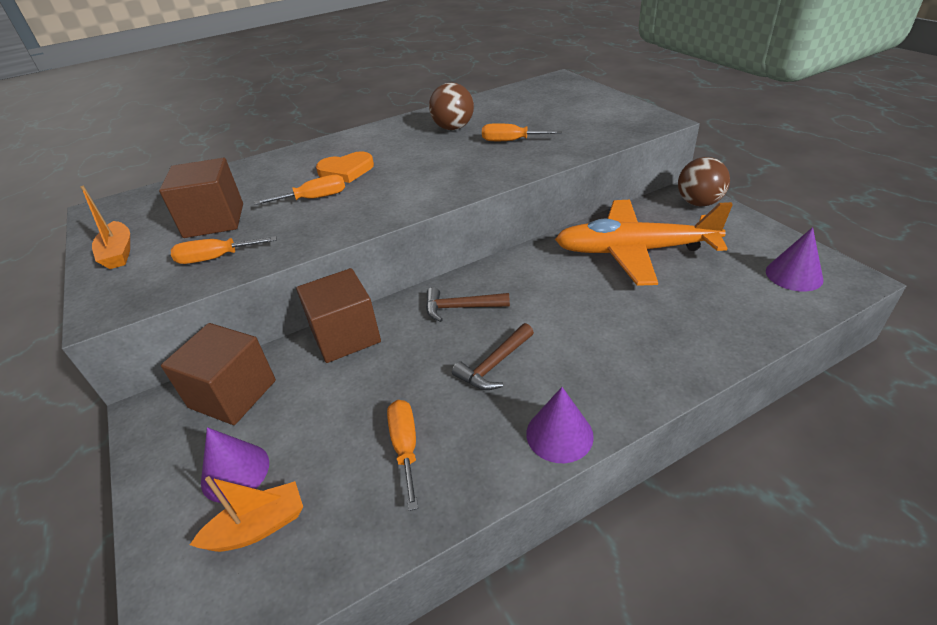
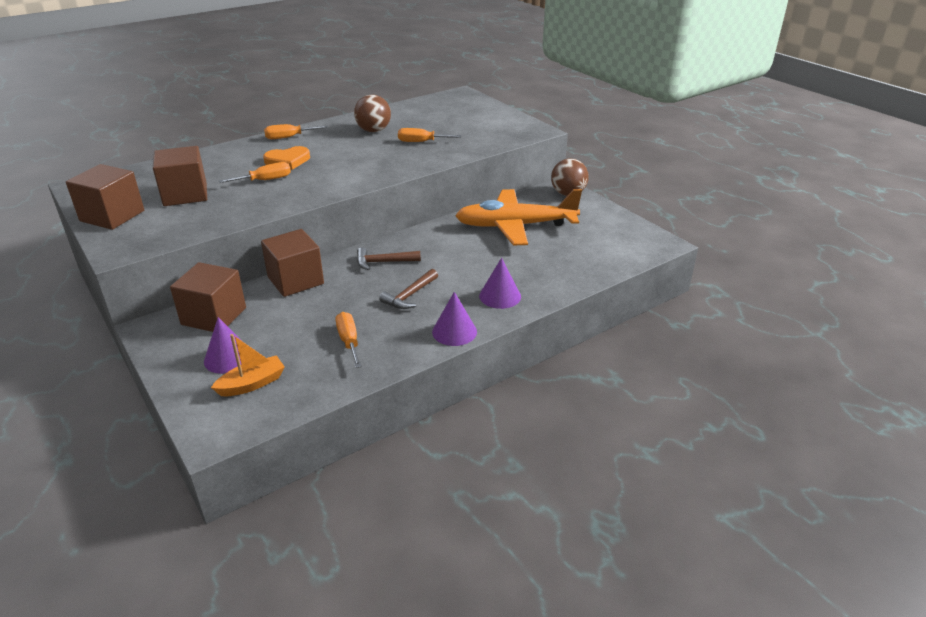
camera: 10 degrees left, 5 degrees down
orange boat [81,186,130,269] -> brown cube [66,164,144,230]
orange screwdriver [171,236,277,264] -> orange screwdriver moved to [264,124,328,139]
purple cone [766,227,824,292] -> purple cone moved to [479,258,521,309]

